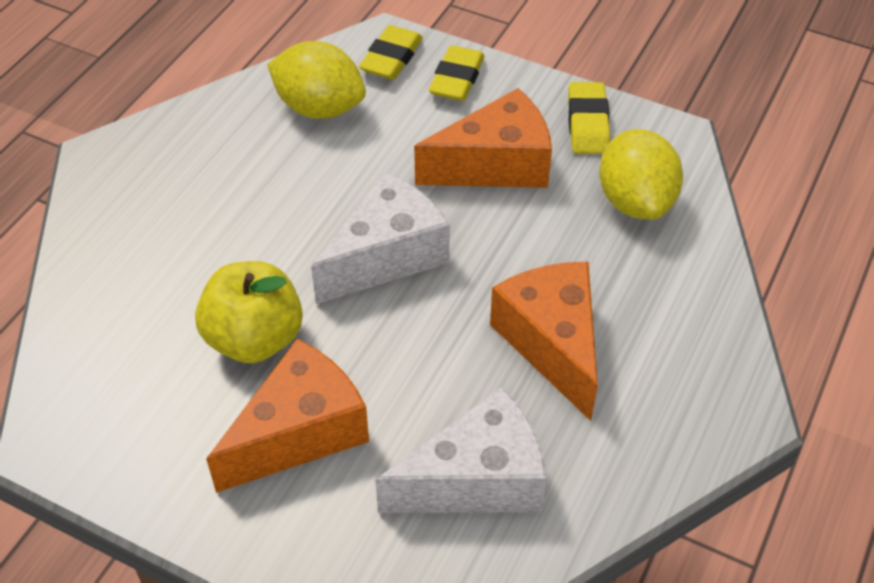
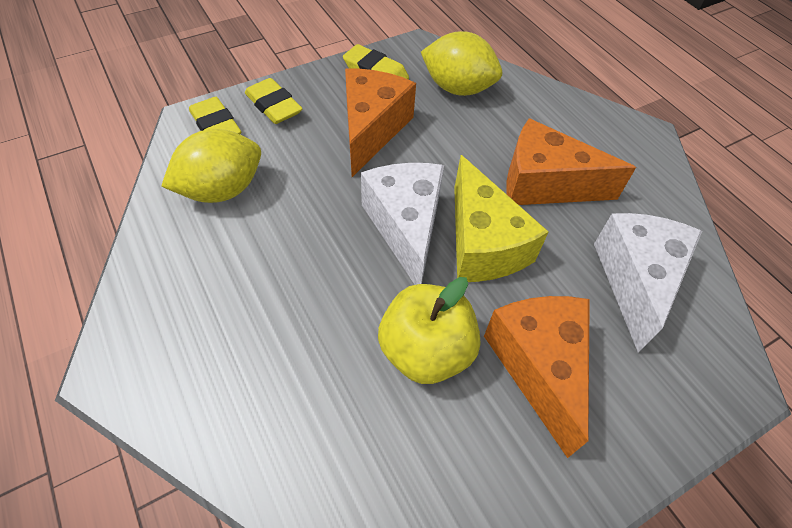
camera: 60 degrees left, 5 degrees up
none -> yellow cheese [454,155,549,282]

